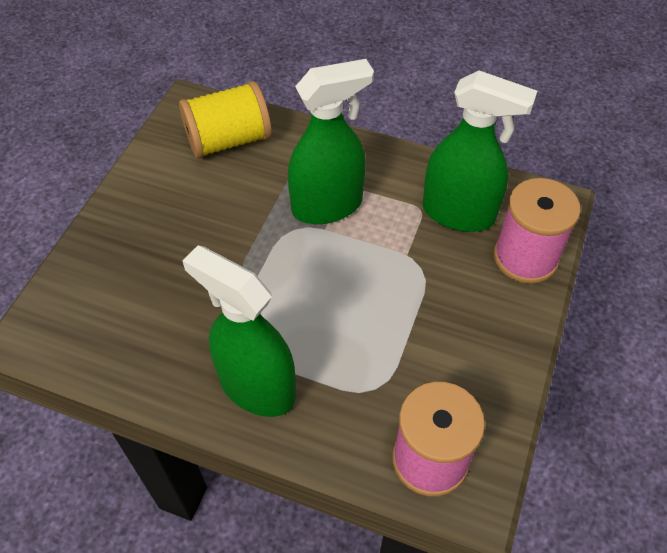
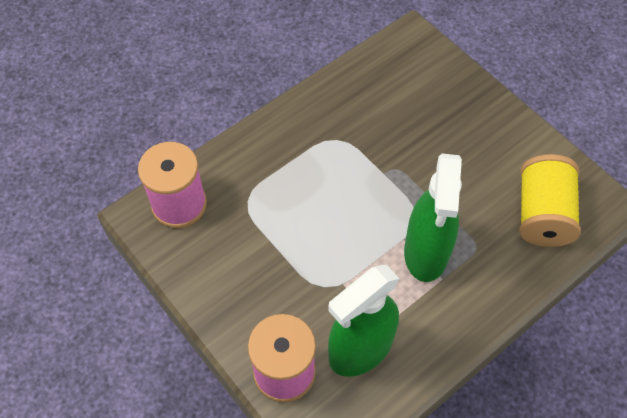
camera: 120 degrees right, 5 degrees up
green spray bottle [183,245,296,417] -> none

